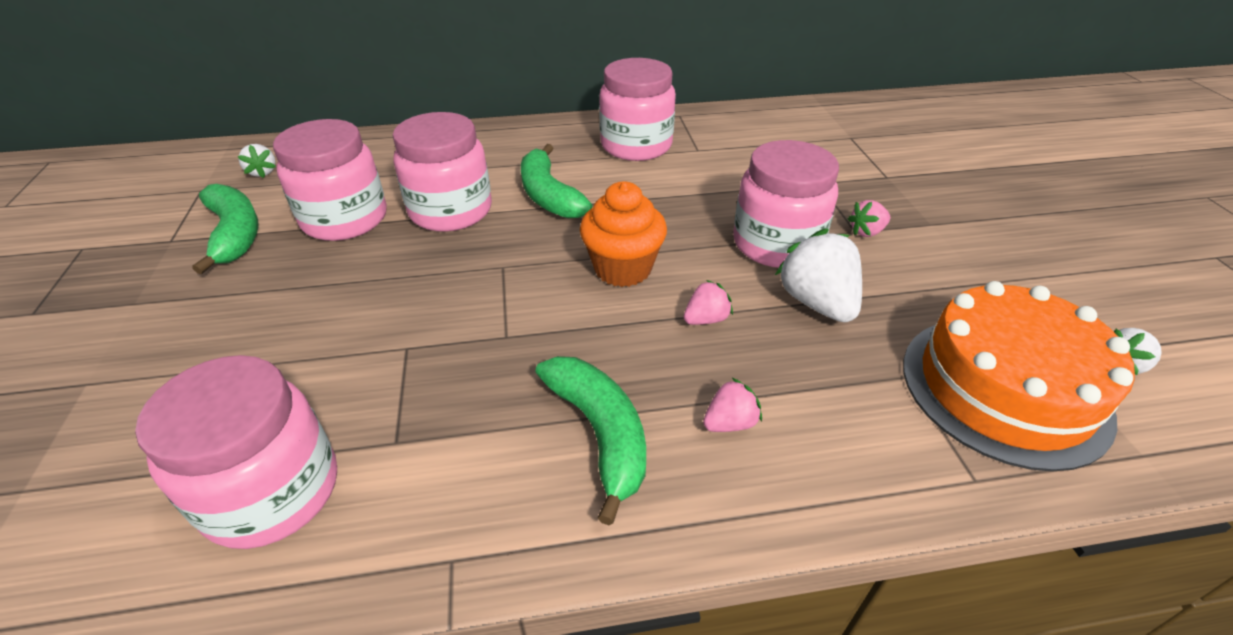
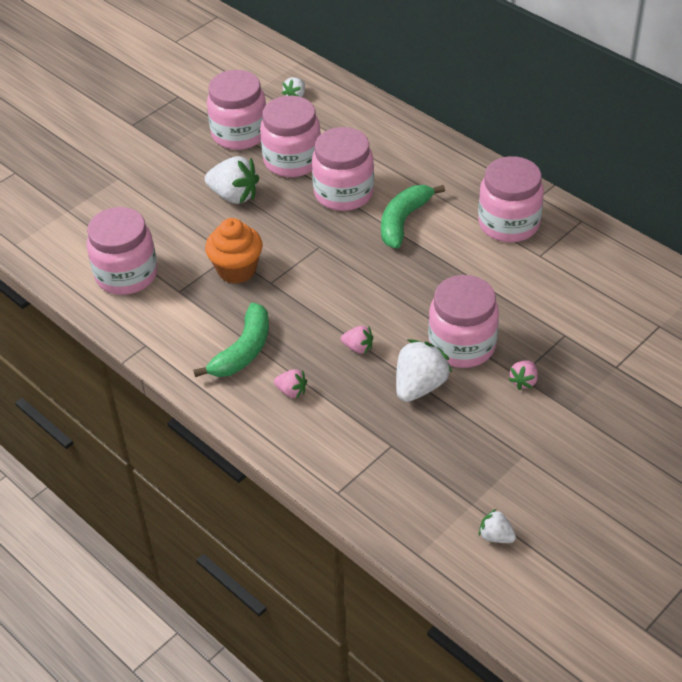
camera: 55 degrees right, 5 degrees up
green banana [193,184,259,274] -> pink jar [207,70,266,150]
orange cupcake [580,181,667,287] -> orange cupcake moved to [205,218,263,284]
pink strawberry [848,200,890,237] -> pink strawberry turned 90 degrees counterclockwise [508,360,538,390]
orange cake [903,281,1135,471] -> none
none -> white strawberry [205,156,259,204]

